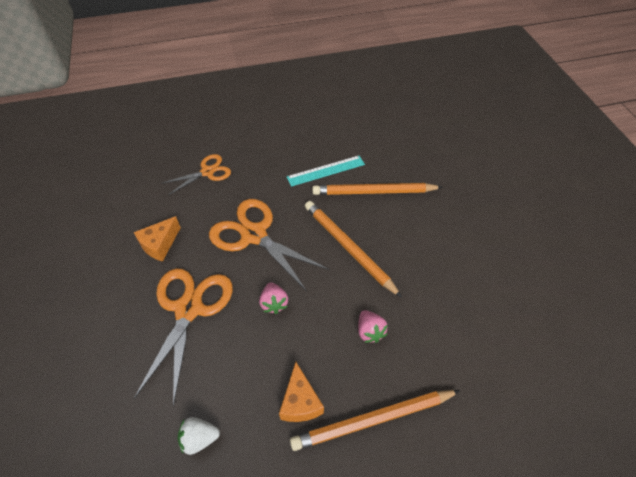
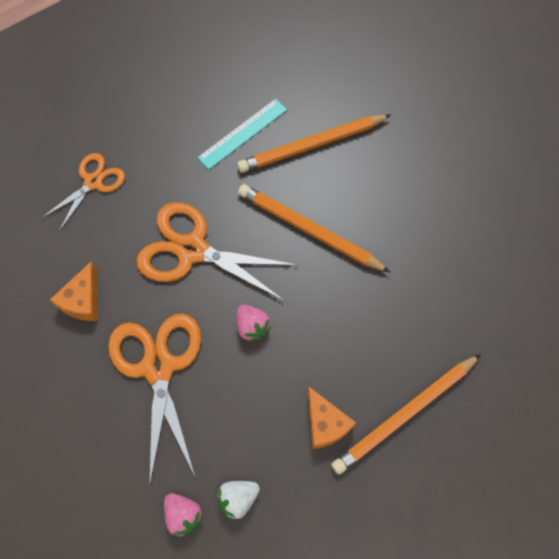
camera: 20 degrees left, 15 degrees up
pink strawberry [358,310,388,343] -> pink strawberry moved to [164,493,203,538]

